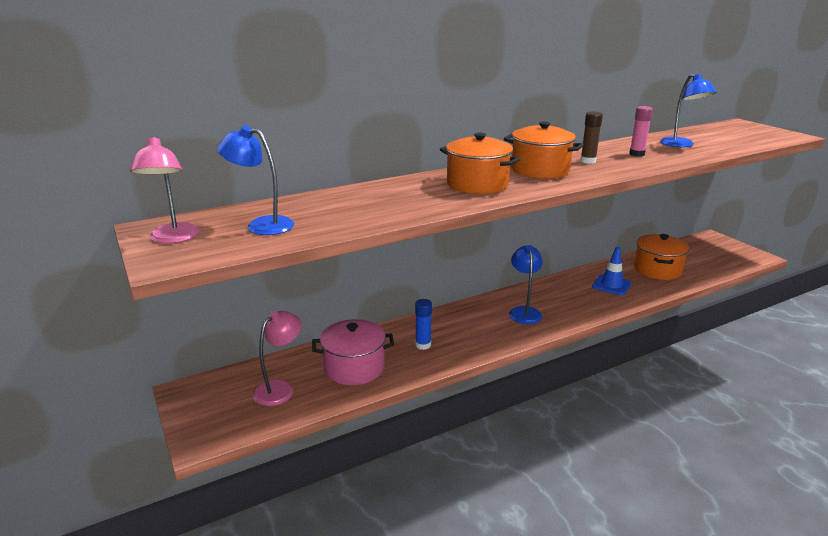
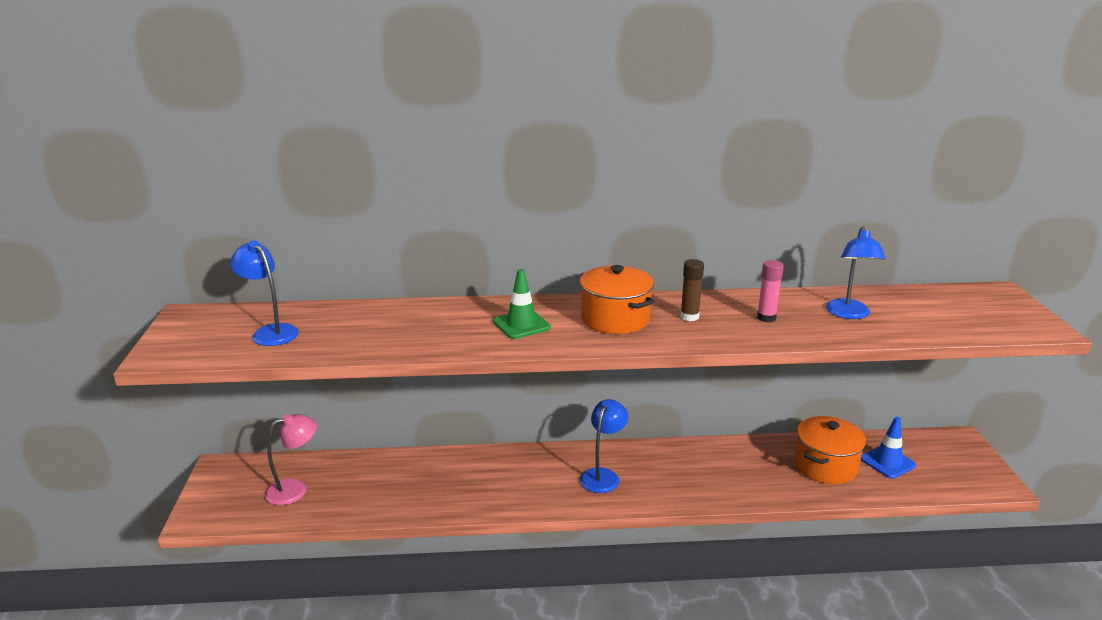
camera: 25 degrees right, 0 degrees up
pink lamp [130,135,200,244] -> none
pink pot [312,319,394,385] -> none
blue glue stick [415,299,432,350] -> none
orange pot [440,133,520,194] -> green traffic cone [493,269,551,339]
blue traffic cone [592,247,631,295] -> blue traffic cone moved to [861,417,916,479]

